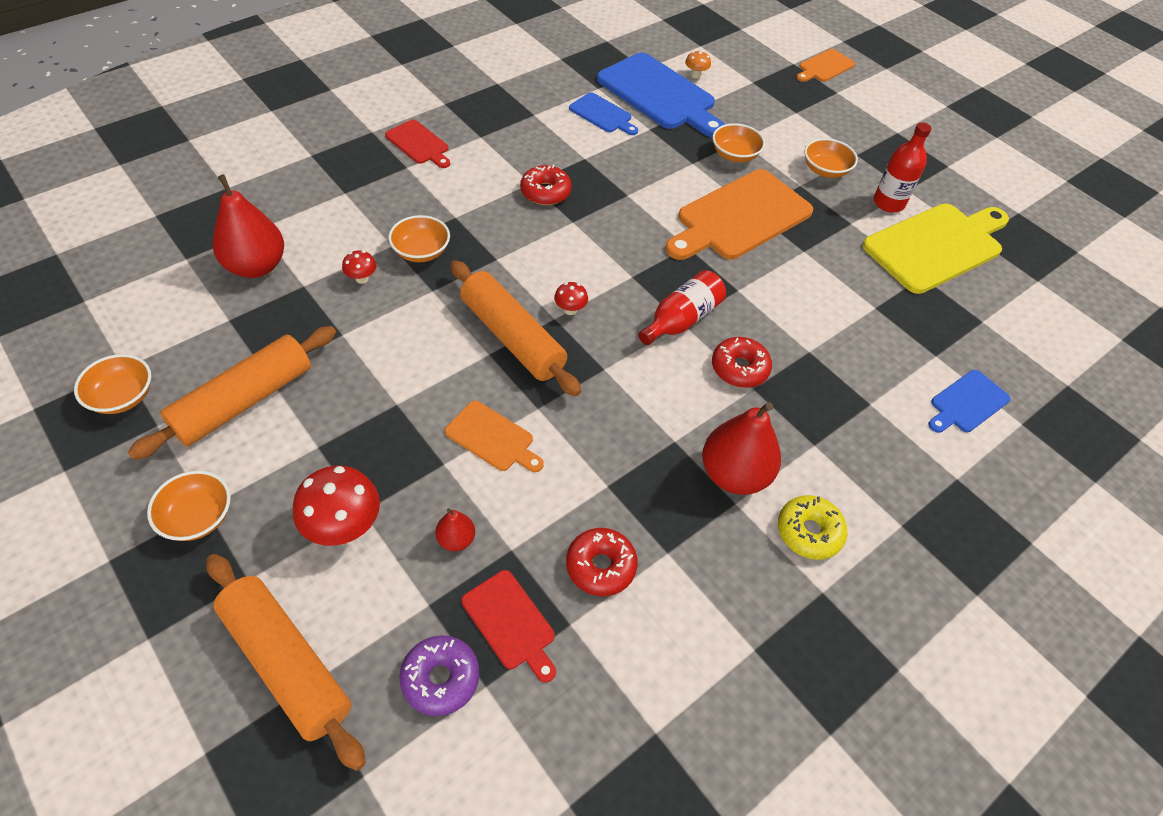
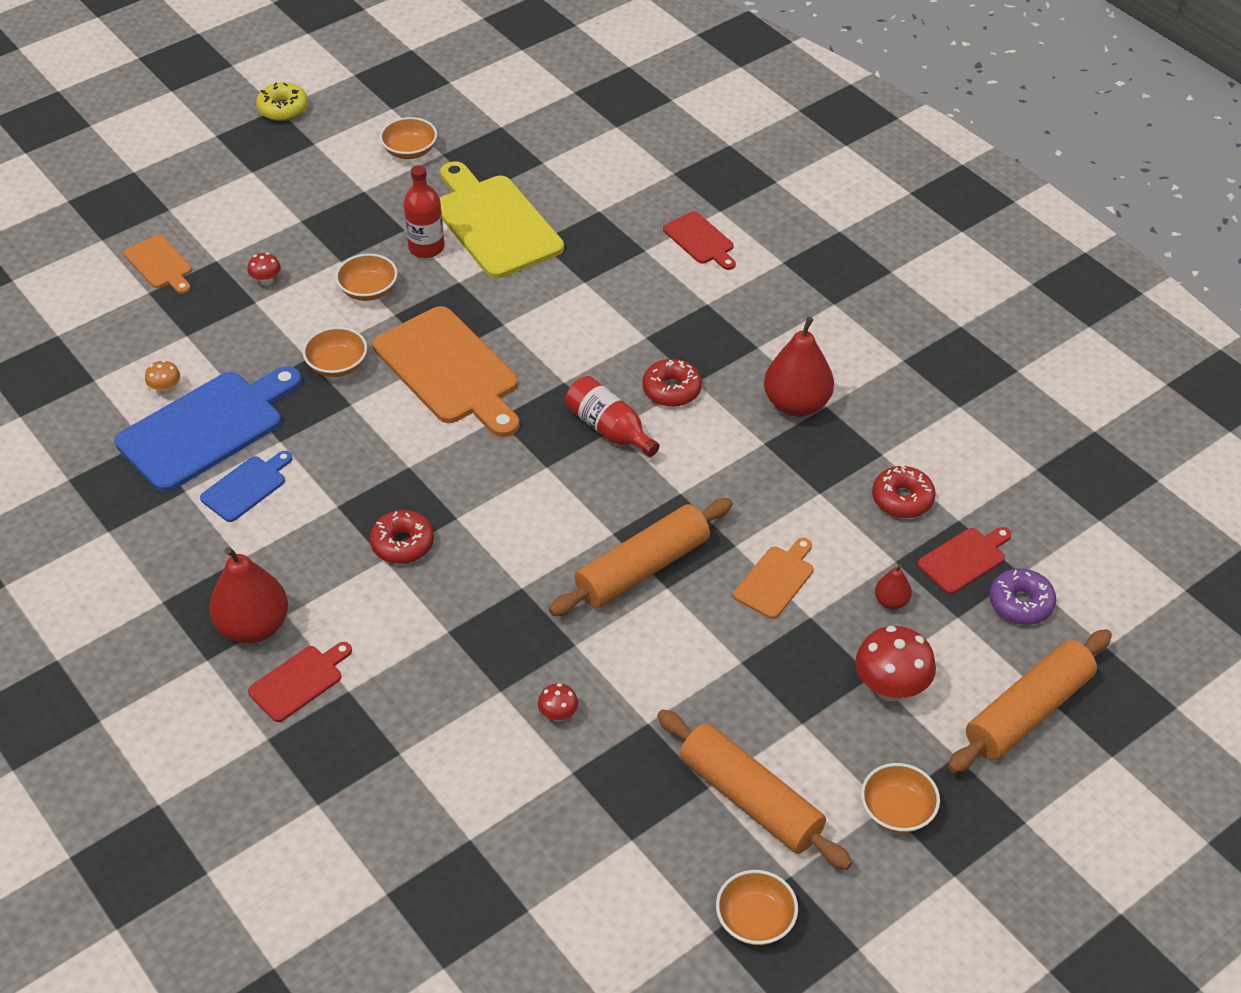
camera: 85 degrees left, 5 degrees down
red pear [213,174,284,278] -> red pear moved to [209,547,288,644]
orange bowl [388,215,450,262] -> orange bowl moved to [380,117,437,159]
red mushroom [554,282,588,315] -> red mushroom moved to [247,253,281,286]
yellow donut [778,495,847,560] -> yellow donut moved to [256,82,308,121]
blue cutting board [928,370,1011,433] -> red cutting board [663,211,736,270]

